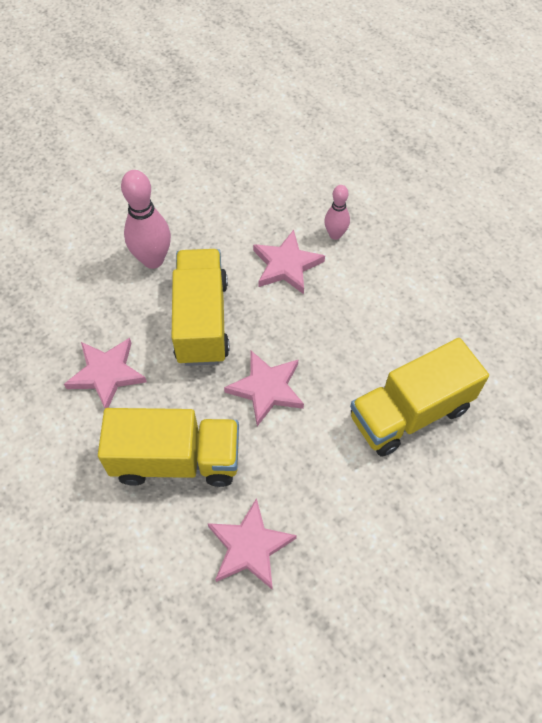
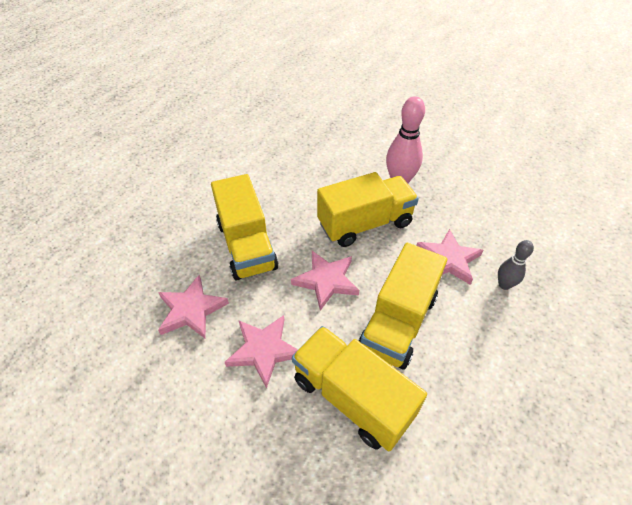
camera: 70 degrees right, 10 degrees down
pink star [64,338,147,408] -> pink star moved to [225,315,298,389]
pink bowling pin [324,185,350,240] -> grey bowling pin [498,240,534,290]
none -> yellow truck [358,243,447,370]

